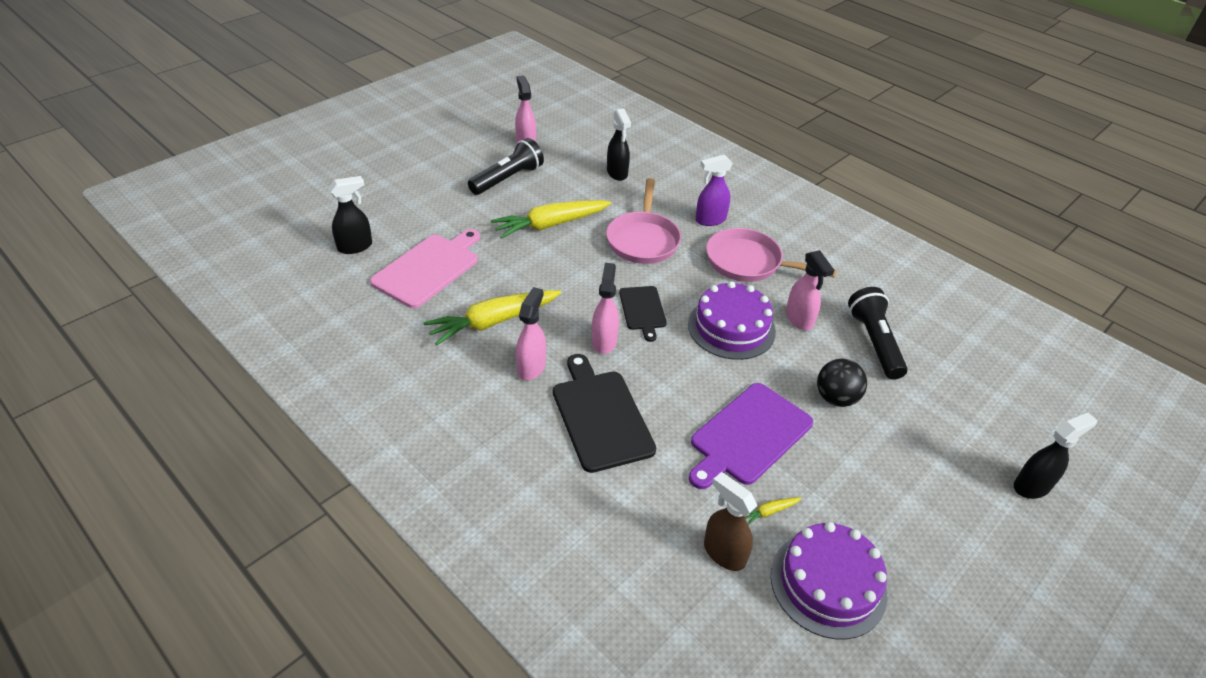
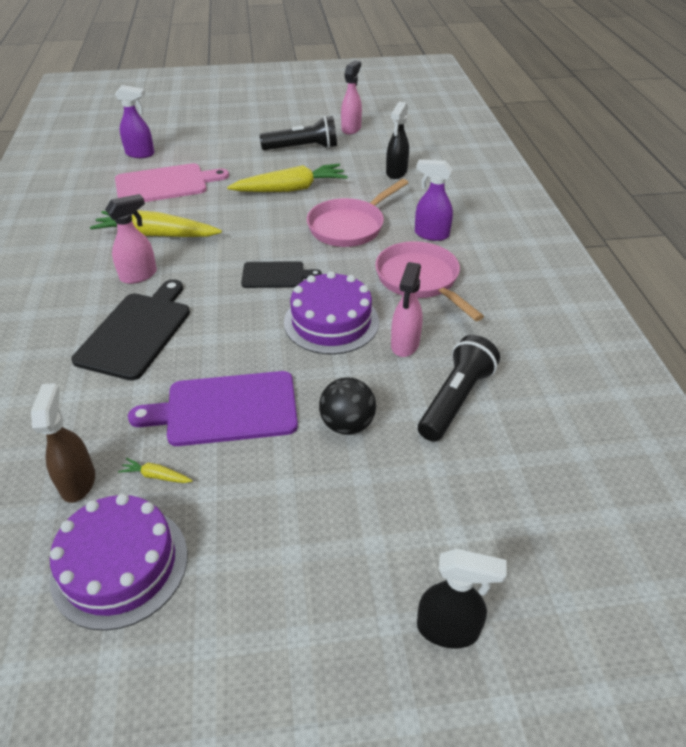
camera: 40 degrees right, 0 degrees up
black spray bottle [328,176,372,254] -> purple spray bottle [115,85,154,158]
yellow carrot [491,200,611,239] -> yellow carrot turned 150 degrees clockwise [227,164,348,192]
pink spray bottle [592,263,619,354] -> none
black cutting board [619,286,667,342] -> black cutting board turned 120 degrees counterclockwise [241,261,322,288]

